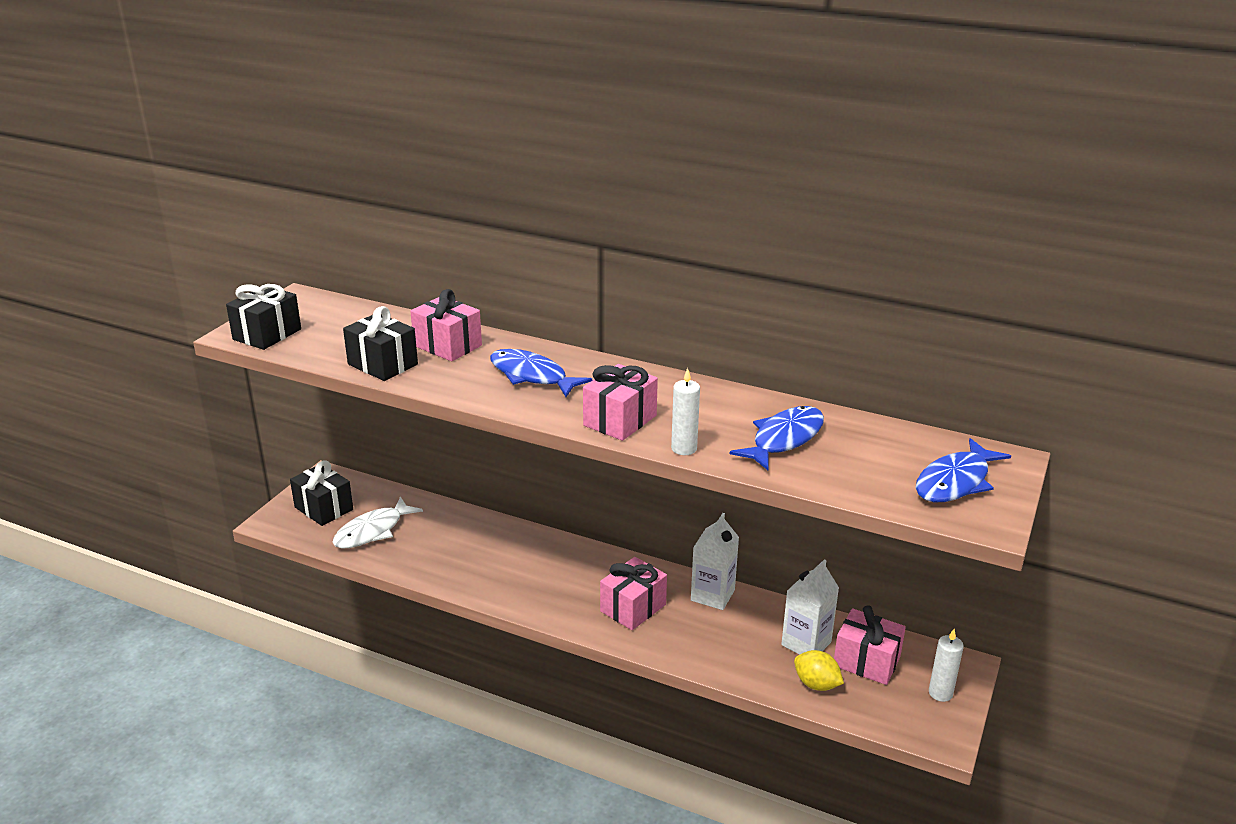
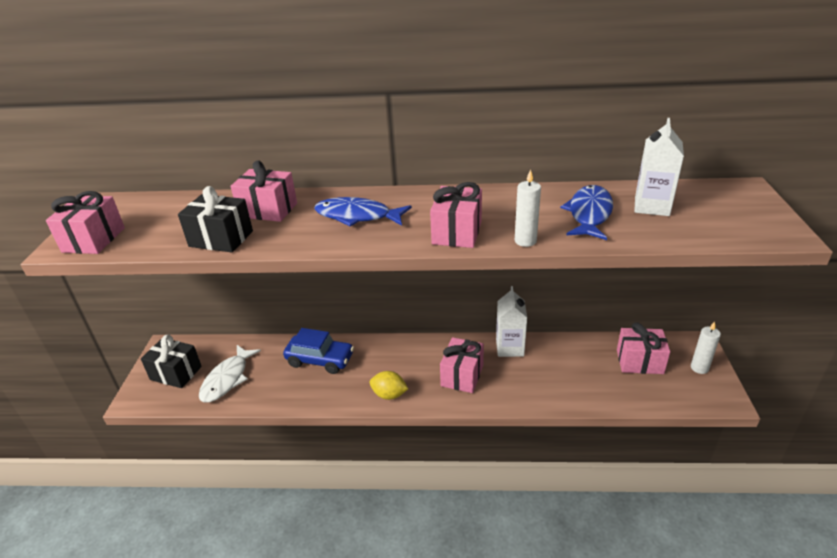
camera: 20 degrees left, 5 degrees up
black gift [226,284,301,350] -> pink gift [46,191,125,254]
white carton [781,559,839,655] -> white carton moved to [634,118,684,216]
yellow lemon [794,650,844,691] -> yellow lemon moved to [370,371,408,400]
blue fish [916,438,1011,502] -> none
none -> blue car [283,328,354,374]

